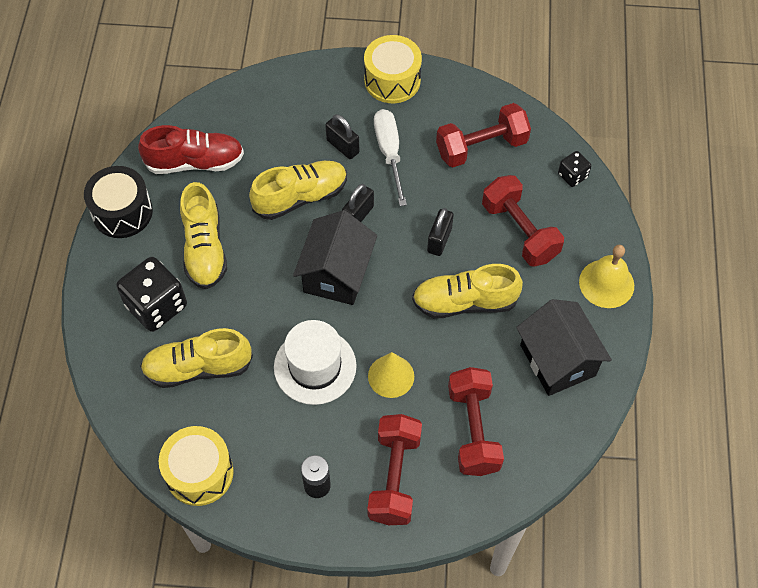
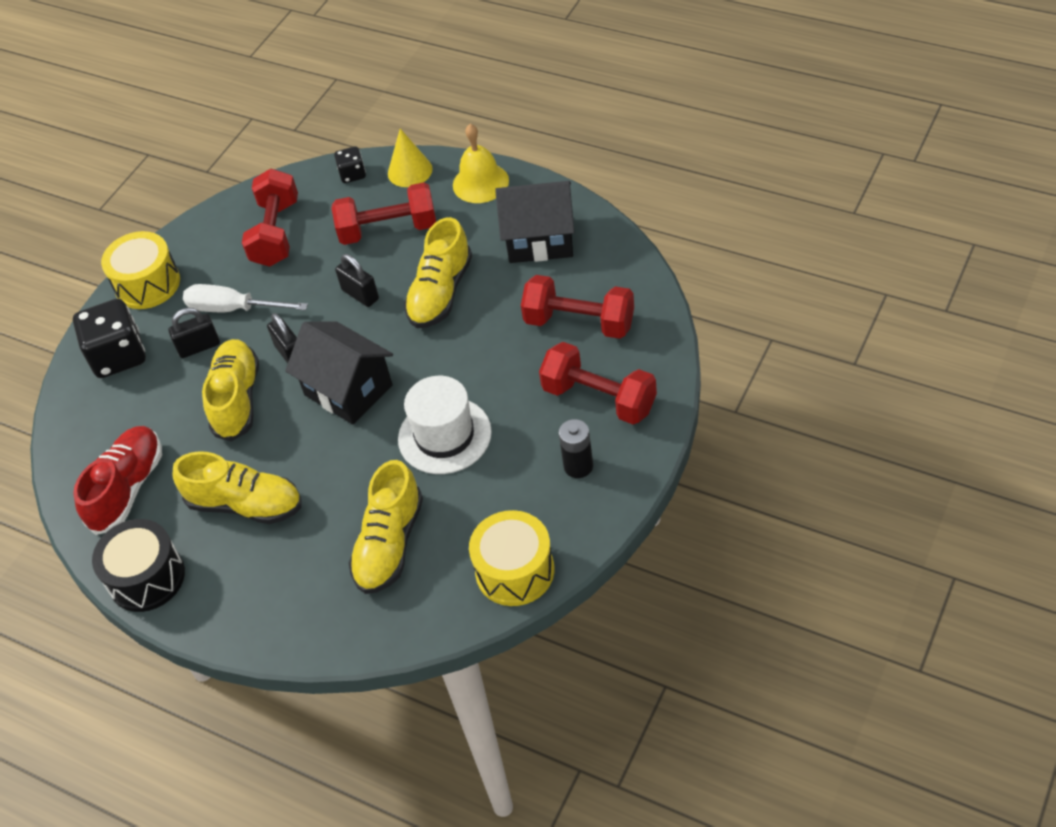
camera: 60 degrees left, 10 degrees down
black dice [116,257,187,332] -> black dice moved to [73,299,146,378]
yellow cone [368,352,414,398] -> yellow cone moved to [388,129,433,187]

